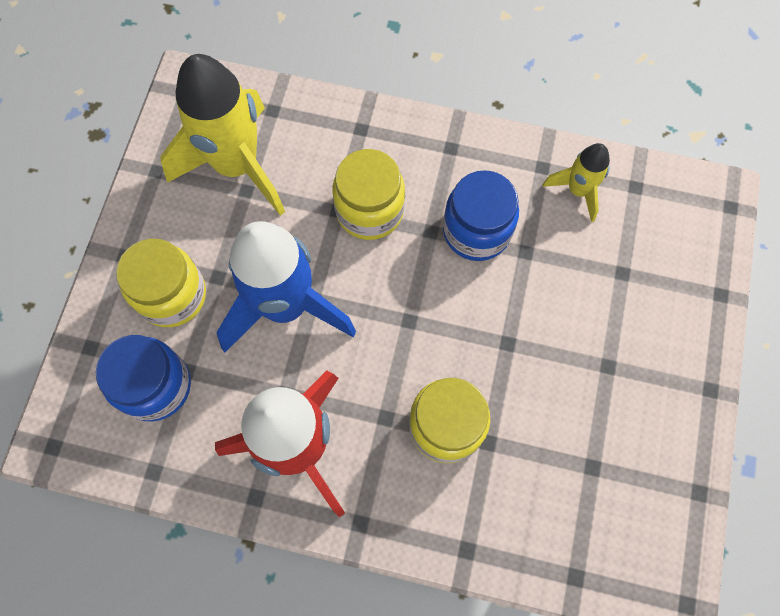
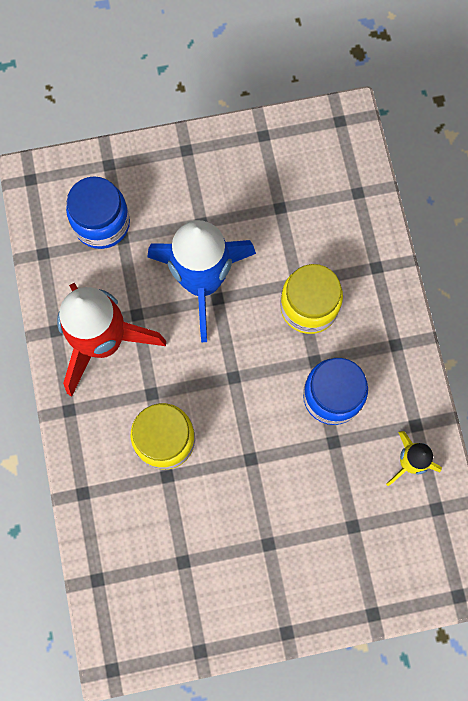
camera: 65 degrees right, 5 degrees up
yellow jar [116,239,206,327] -> none
yellow rocket [160,54,285,216] -> none

